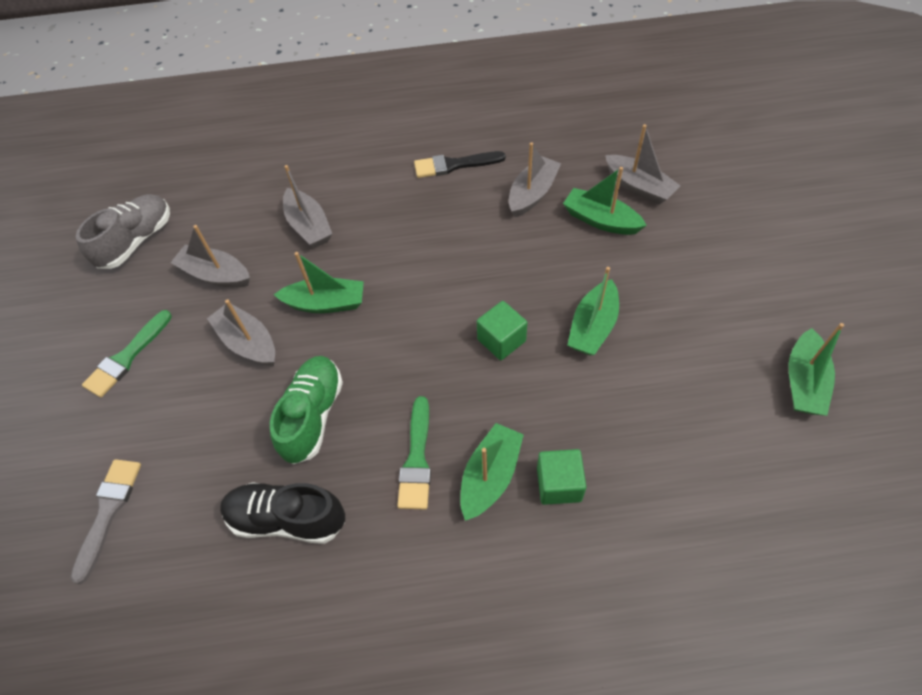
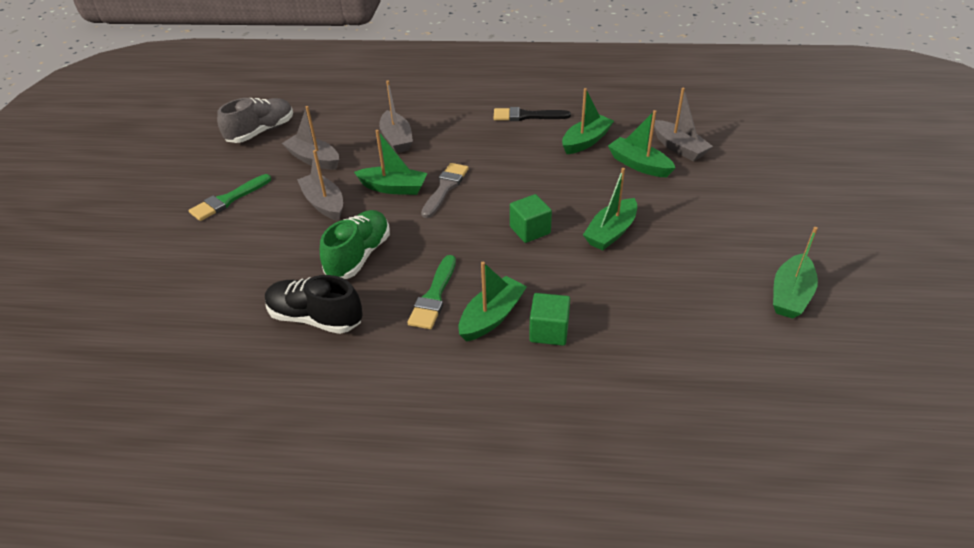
camera: 10 degrees right, 15 degrees down
grey brush [70,459,141,584] -> grey brush moved to [421,163,469,218]
grey boat [509,142,561,217] -> green boat [562,88,614,154]

